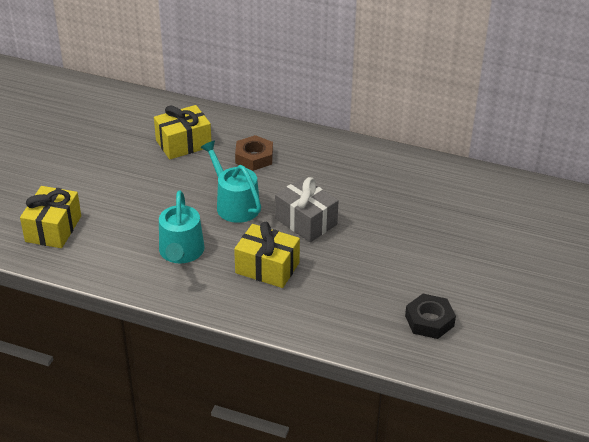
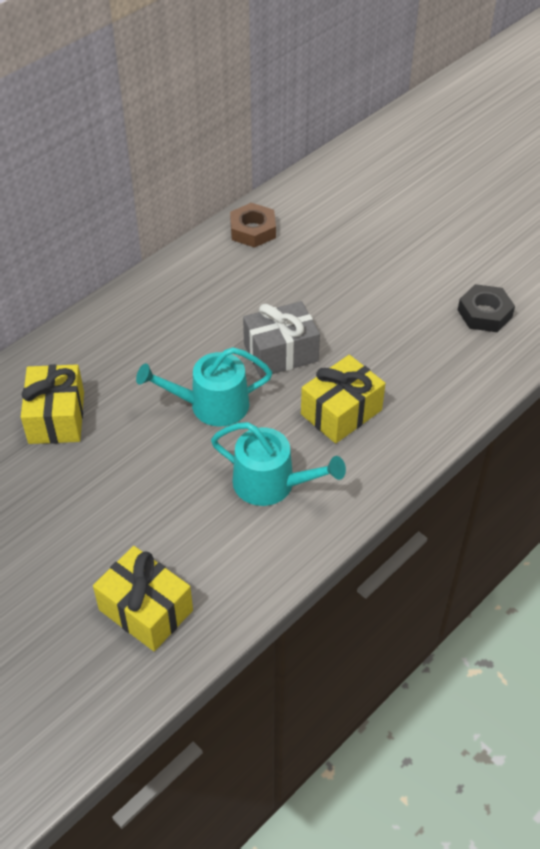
camera: 65 degrees left, 10 degrees up
brown nut [235,135,273,171] -> brown nut moved to [230,203,276,248]

